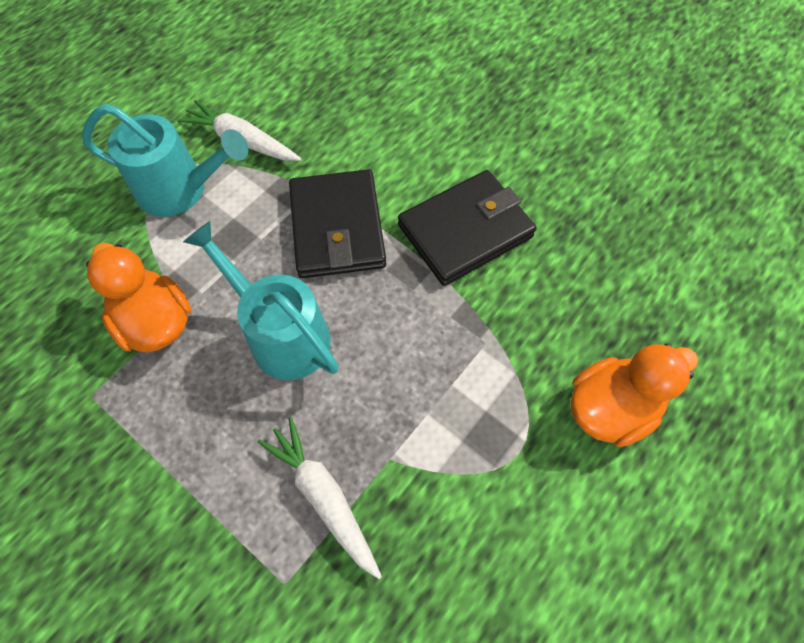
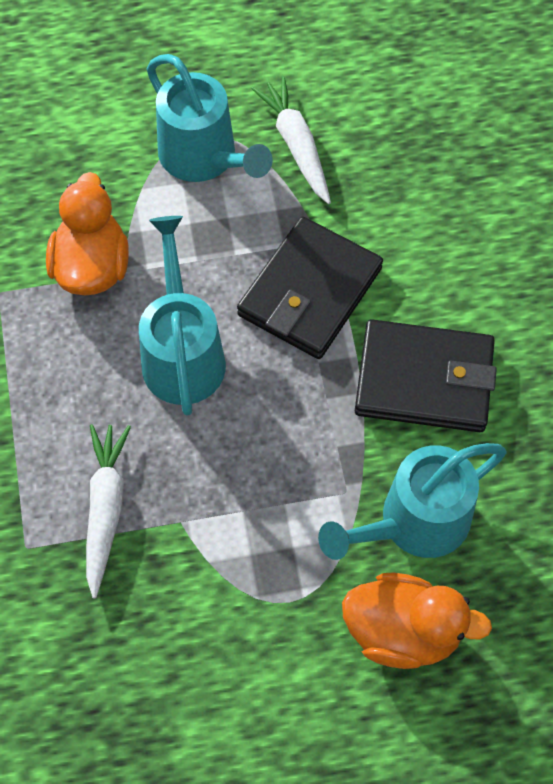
camera: 40 degrees right, 0 degrees up
none -> turquoise watering can [318,443,506,560]

